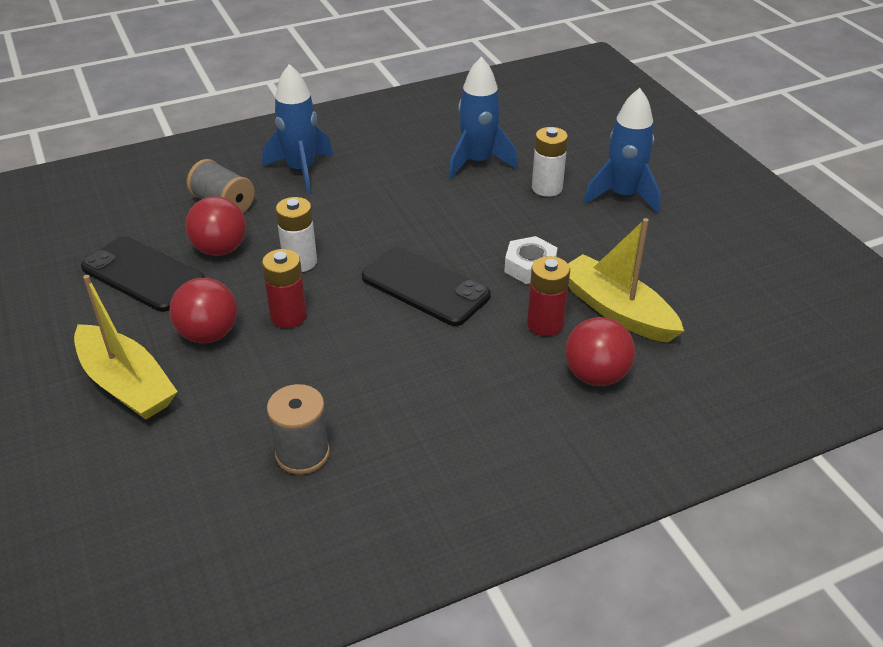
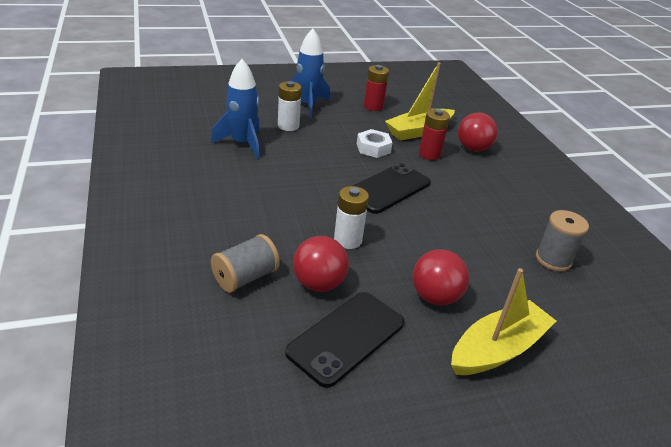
camera: 85 degrees left, 5 degrees down
red battery [262,249,307,328] -> red battery moved to [364,65,389,111]
blue rocket [263,64,333,193] -> none

